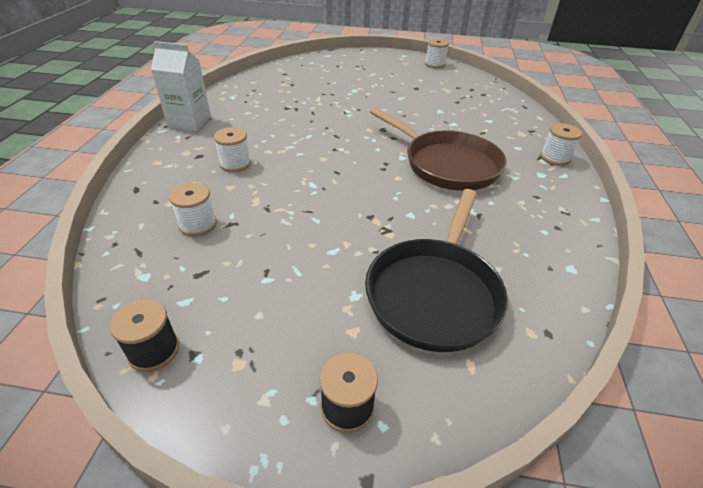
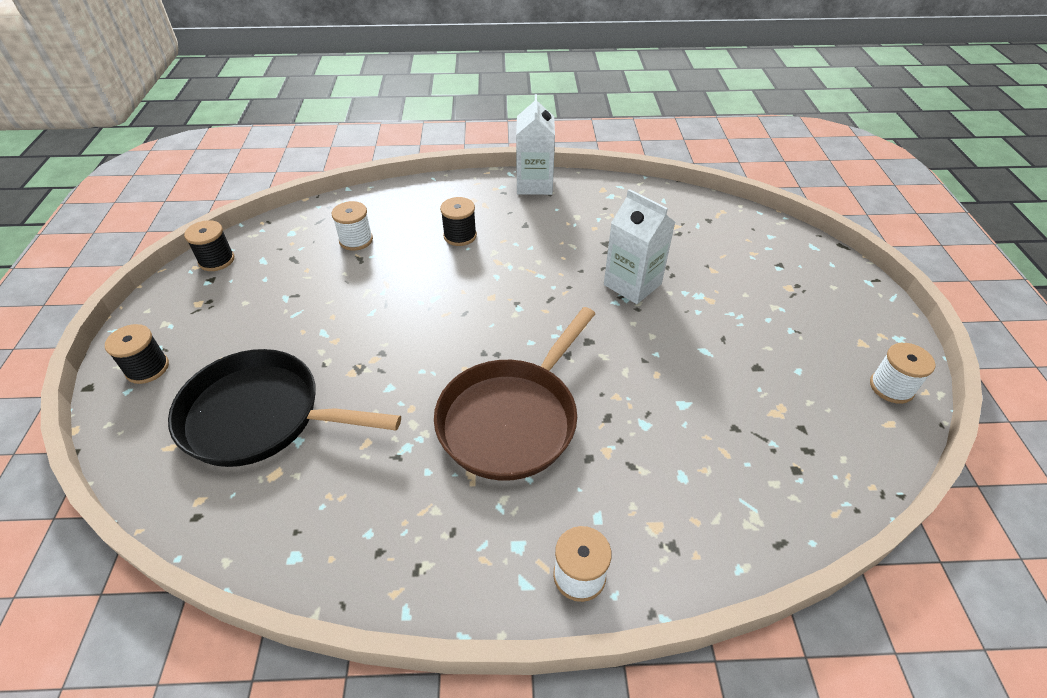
camera: 80 degrees right, 5 degrees up
white spool [214,127,251,172] -> black spool [440,197,477,246]
none -> white carton [604,189,675,304]

